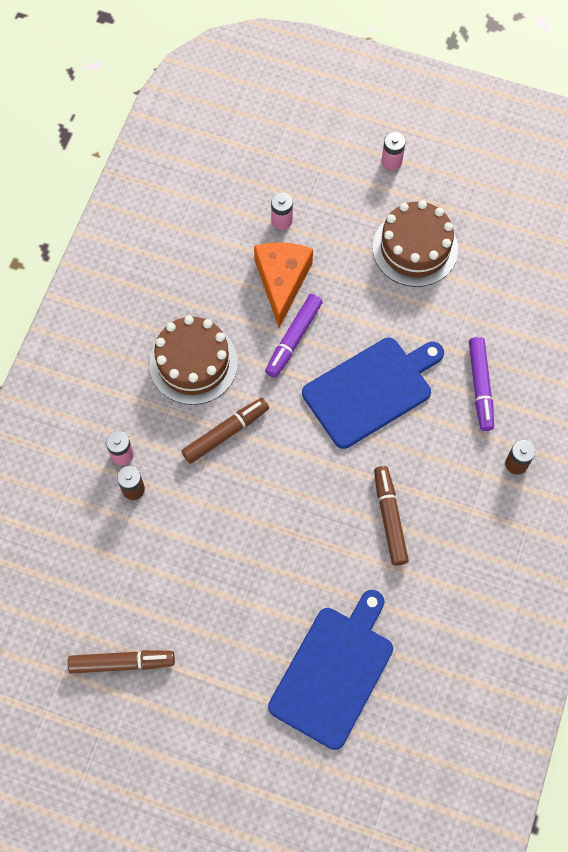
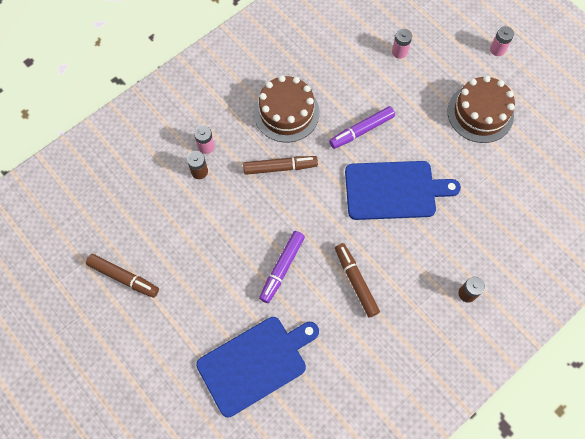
camera: 30 degrees right, 0 degrees up
orange cheese [254,242,313,328] -> none
brown marker [374,466,409,566] -> brown marker turned 45 degrees counterclockwise [335,243,380,318]
purple marker [469,337,494,431] -> purple marker moved to [259,231,305,303]

